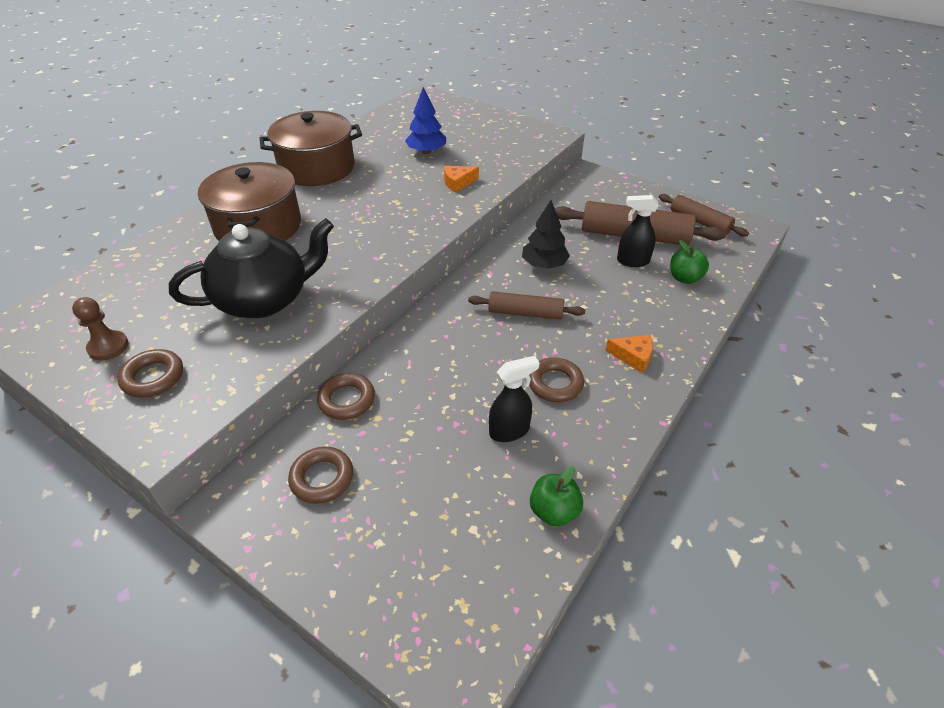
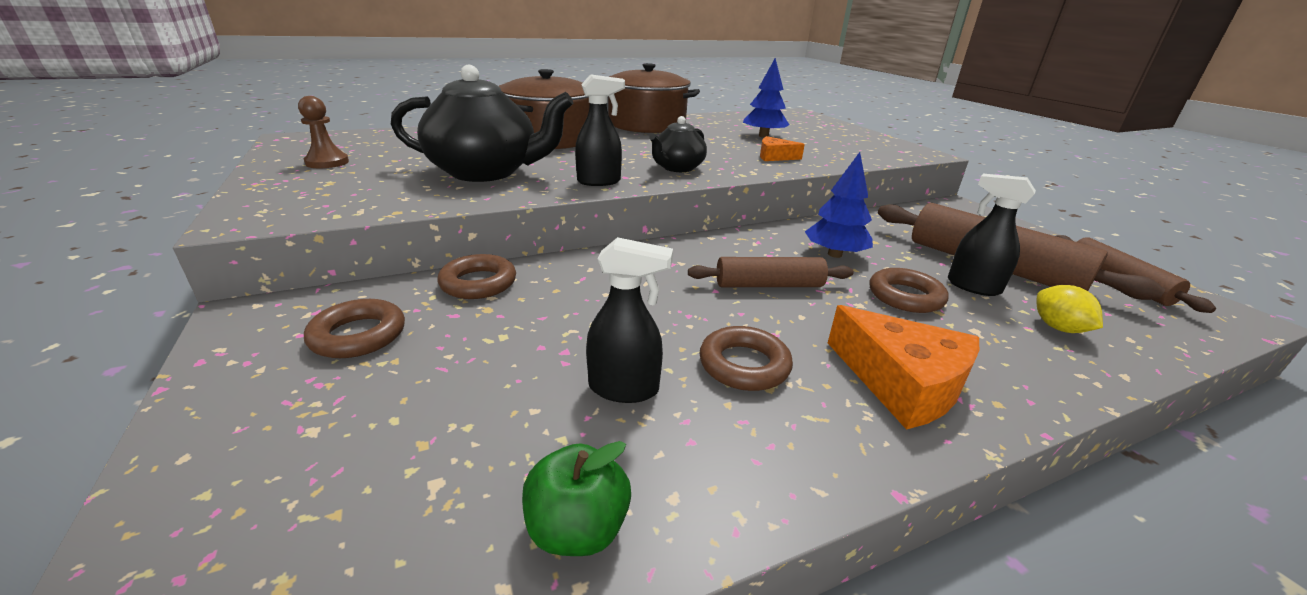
camera: 30 degrees right, 15 degrees down
brown ring [118,349,183,398] -> brown ring moved to [870,268,949,313]
brown rolling pin [468,291,585,320] -> brown rolling pin turned 45 degrees counterclockwise [688,257,854,287]
black tree [522,200,570,269] -> blue tree [805,152,873,258]
orange cheese [606,335,653,373] -> orange cheese [828,305,979,430], size x1.75
green apple [670,240,709,284] -> yellow lemon [1036,285,1103,333]
none -> black spray bottle [575,74,625,186]
none -> black teapot [649,116,707,172]

